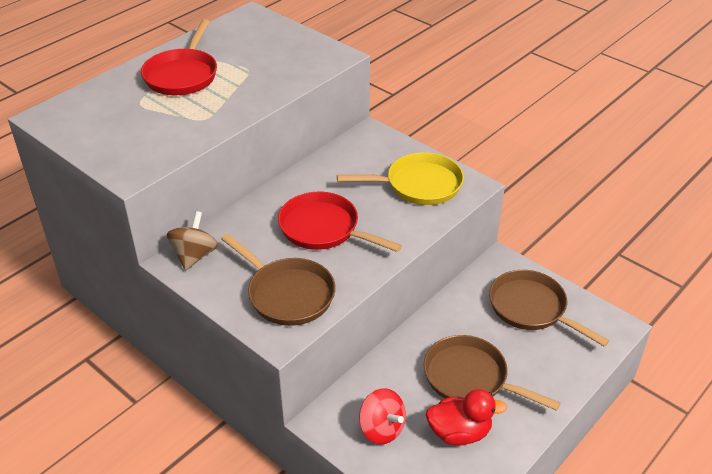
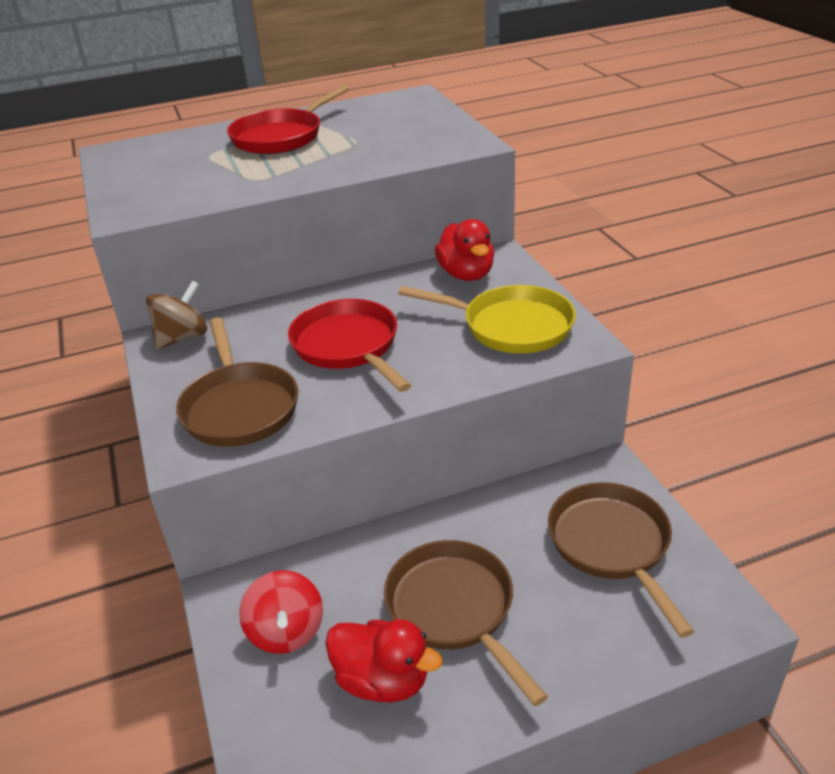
camera: 30 degrees right, 5 degrees down
none -> red duck [435,219,494,281]

